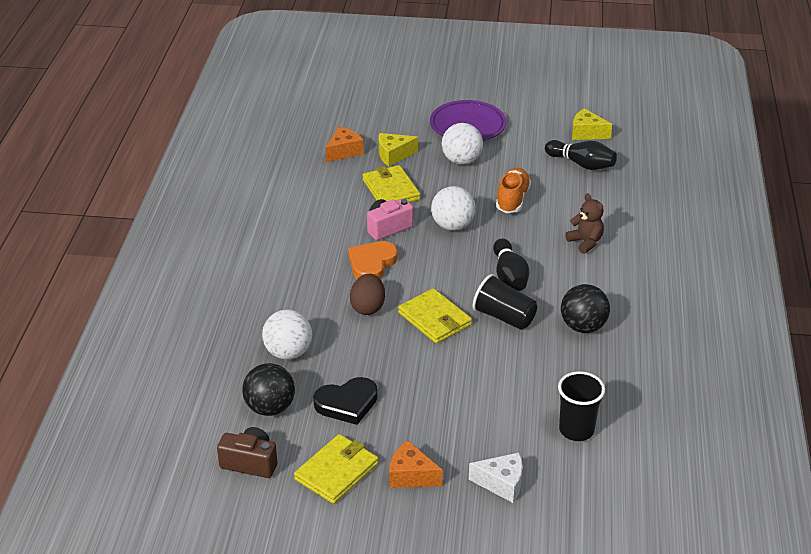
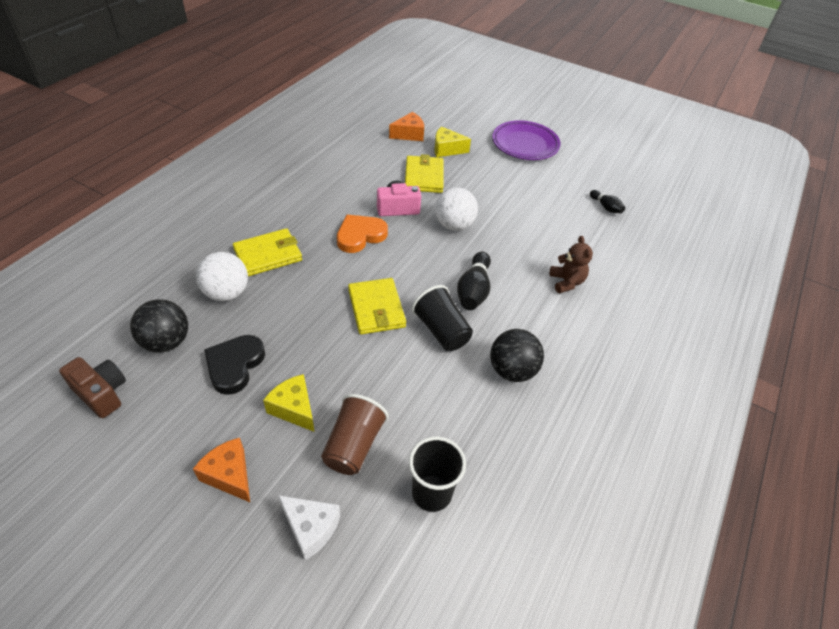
camera: 20 degrees right, 10 degrees up
yellow wallet [294,434,378,504] -> yellow wallet moved to [233,228,302,276]
black heart [313,377,378,425] -> black heart turned 105 degrees clockwise [204,335,265,395]
brown egg [350,274,385,315] -> none
white ball [442,123,483,165] -> none
orange shoe [496,168,531,213] -> none
black bowling pin [545,140,617,170] -> black bowling pin [590,190,625,213], size x0.58
yellow cheese [572,108,612,140] -> yellow cheese moved to [263,374,315,432]
none -> brown cup [321,394,389,475]

